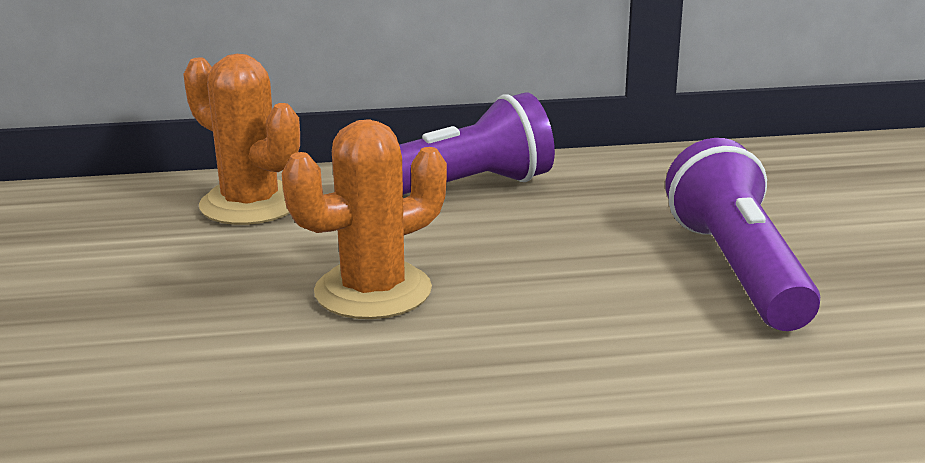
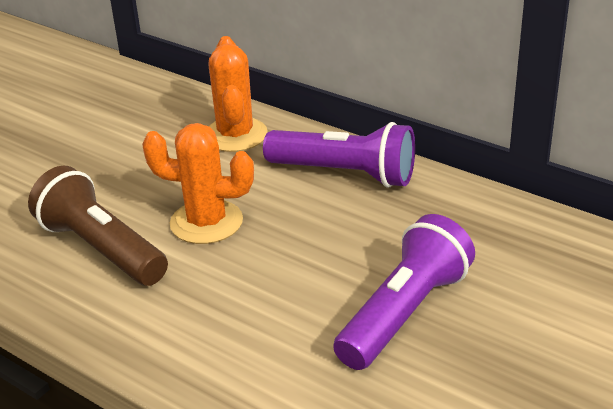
camera: 45 degrees right, 10 degrees up
none -> brown flashlight [28,166,168,286]

